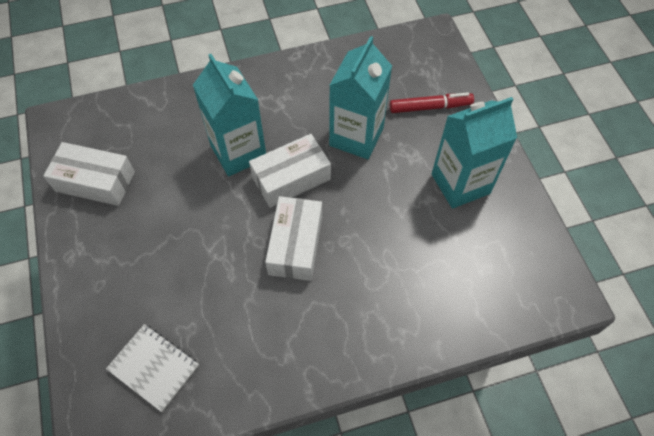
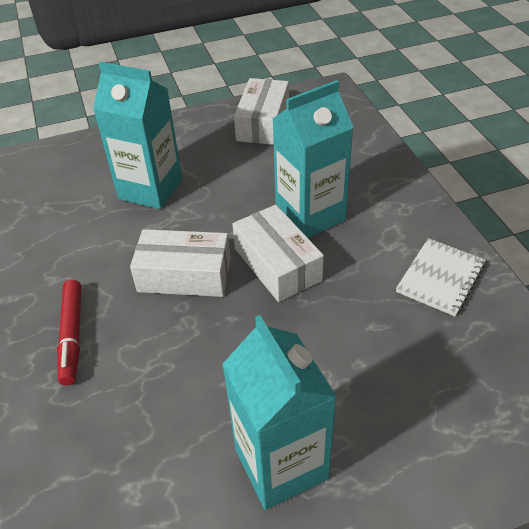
camera: 90 degrees right, 15 degrees down
white notebook [106,324,199,412] -> white notebook moved to [396,238,486,316]
turquoise carton [329,36,392,159] -> turquoise carton moved to [93,62,182,209]
red marker [390,92,474,113] -> red marker moved to [57,280,82,385]

